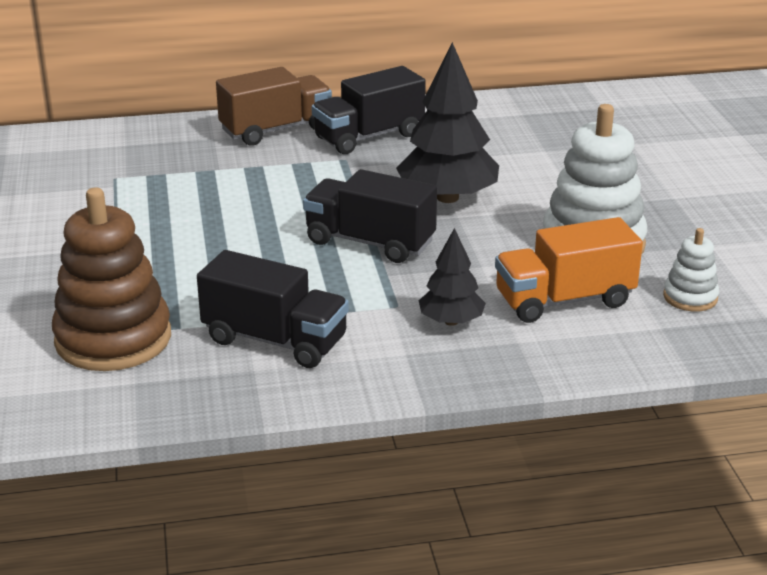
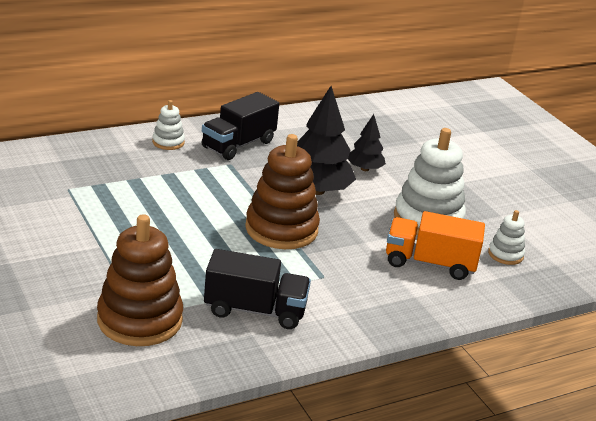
camera: 20 degrees left, 0 degrees up
brown truck [216,67,332,146] -> white stacking toy [152,100,185,150]
black truck [303,169,437,263] -> brown stacking toy [245,134,320,249]
black tree [419,228,486,326] -> black tree moved to [348,114,386,171]
orange truck [495,217,643,323] -> orange truck turned 45 degrees clockwise [386,211,485,280]

